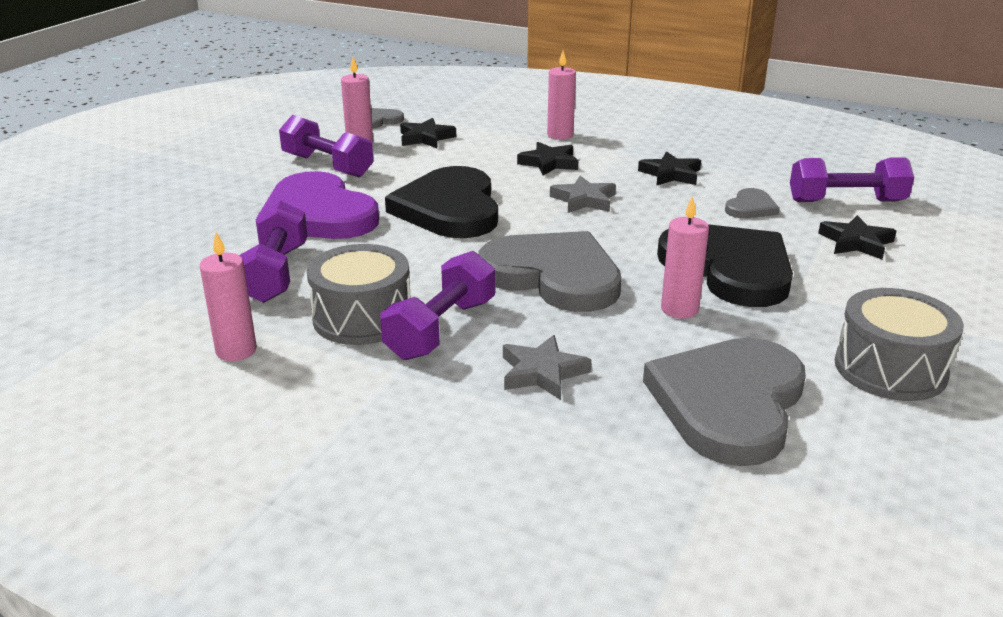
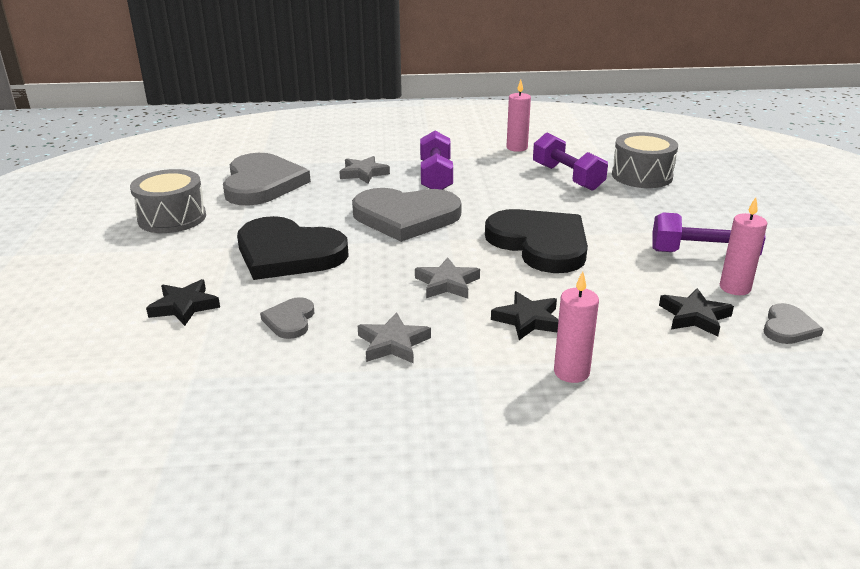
camera: 150 degrees right, 0 degrees up
purple heart [260,171,379,239] -> none
grey drum [307,244,410,345] -> grey drum moved to [612,132,678,188]
black star [638,151,701,186] -> grey star [358,312,431,364]
pink candle [661,196,709,319] -> none
purple dumbbell [790,157,914,202] -> none

